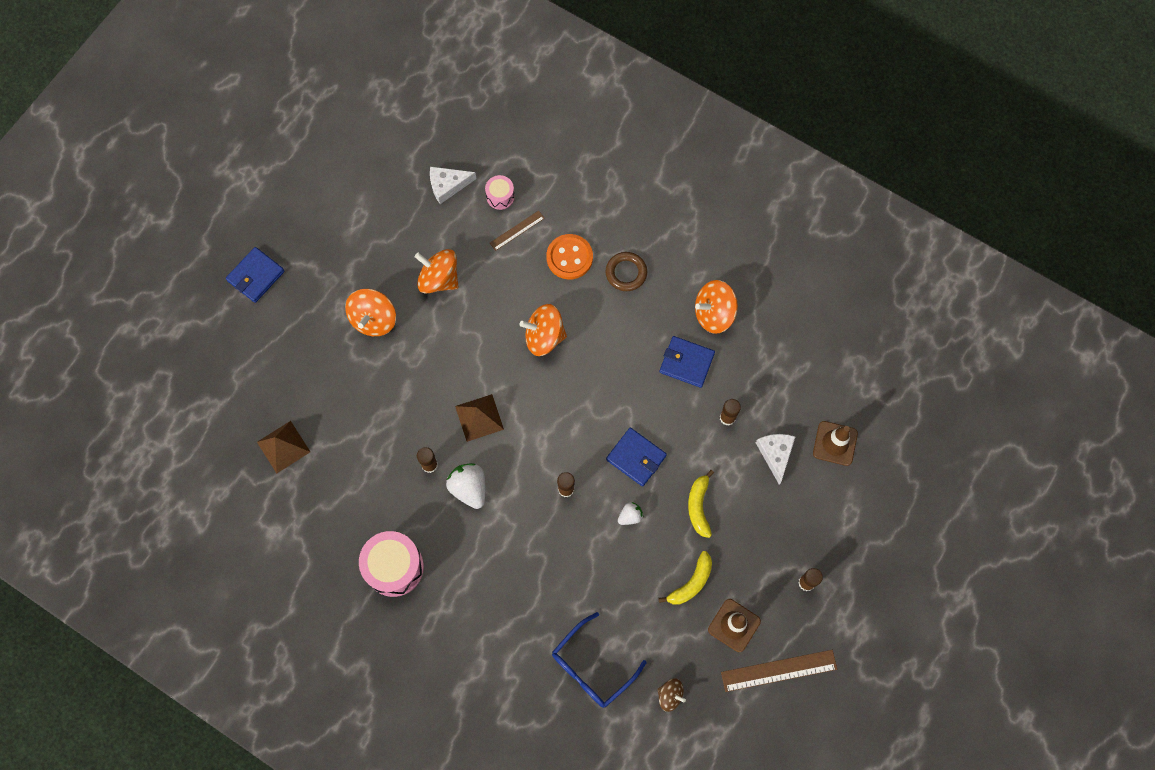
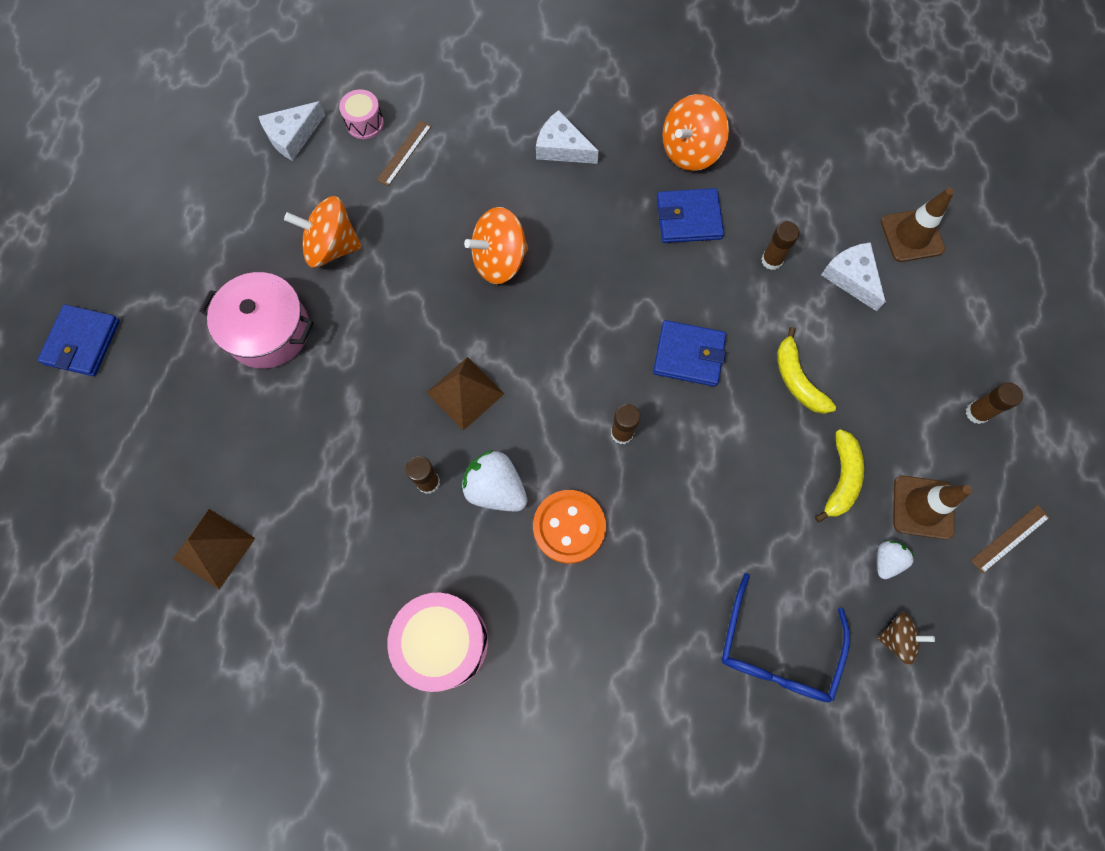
camera: 25 degrees left, 0 degrees up
orange spinning top [345,289,396,336] -> pink pot [200,272,313,368]
orange button [546,234,593,279] -> orange button moved to [533,490,606,564]
brown ring [606,252,647,291] -> white cheese [536,110,599,164]
white strawberry [618,502,643,525] -> white strawberry moved to [877,540,915,579]
brown ruler [721,650,837,692] -> brown ruler [971,505,1050,574], size x0.58

